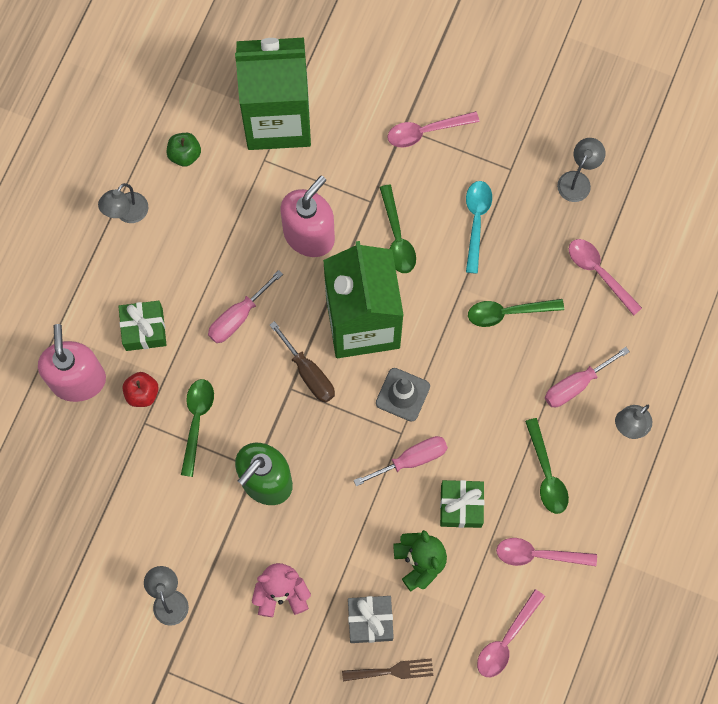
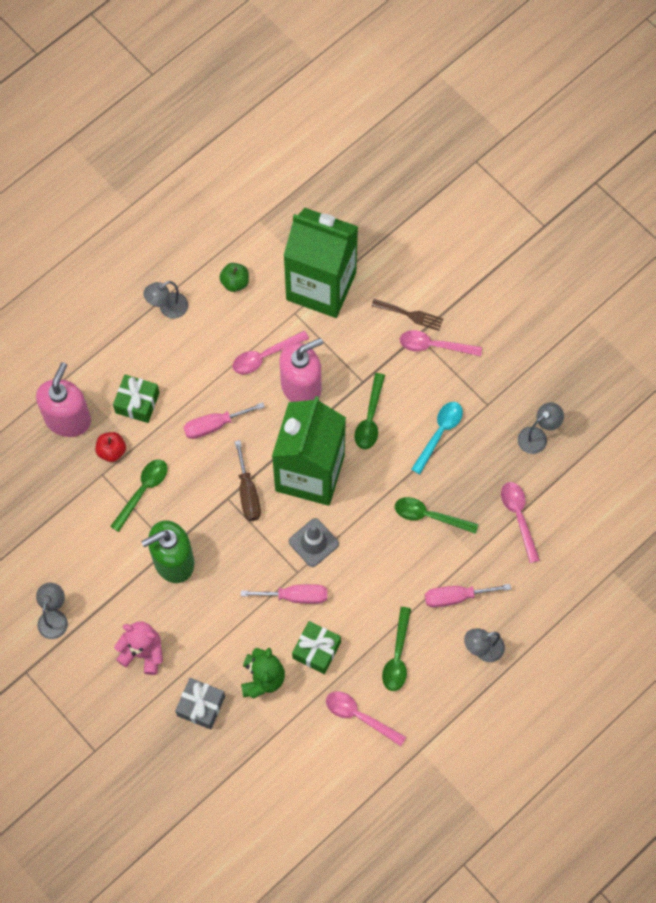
camera: 25 degrees right, 5 degrees down
brown fork [342,658,434,681] -> brown fork moved to [371,299,443,331]
pink spoon [477,589,545,677] -> pink spoon moved to [232,331,309,374]

